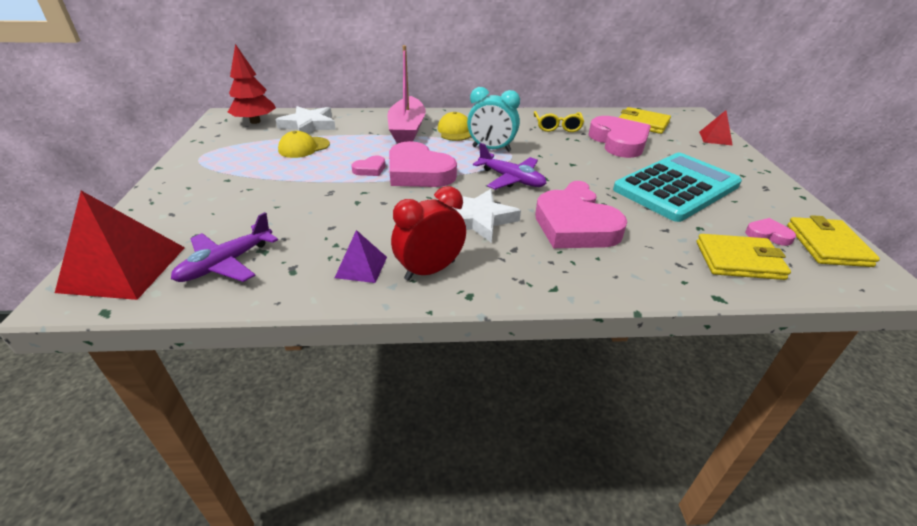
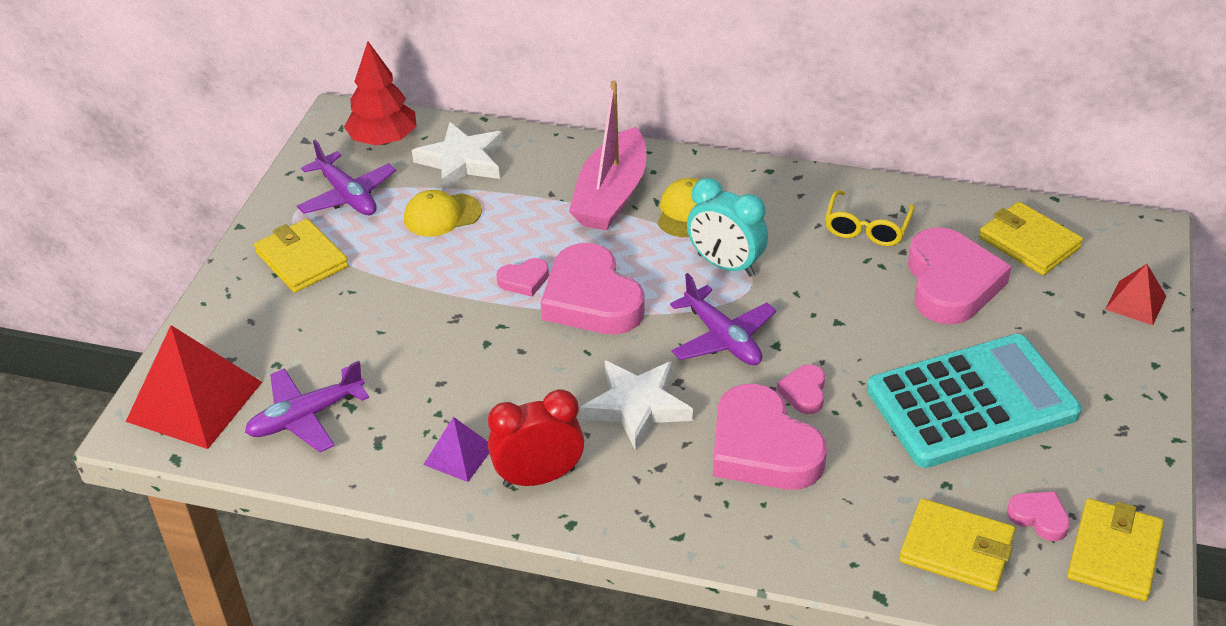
camera: 20 degrees right, 5 degrees up
none -> yellow wallet [254,219,349,293]
none -> purple plane [297,140,396,215]

